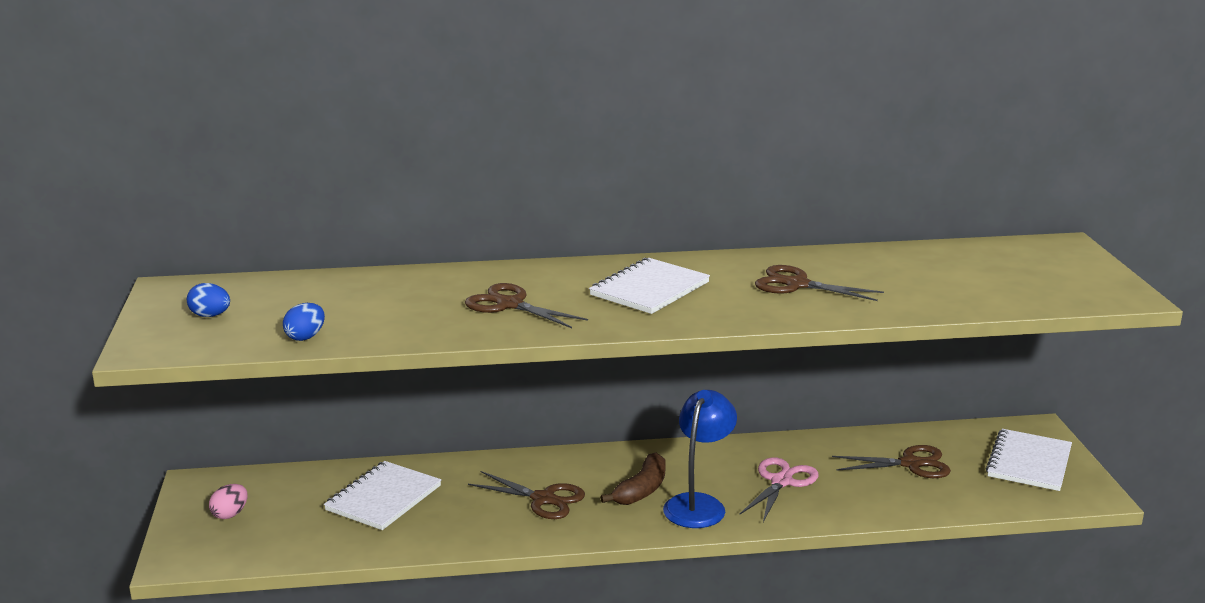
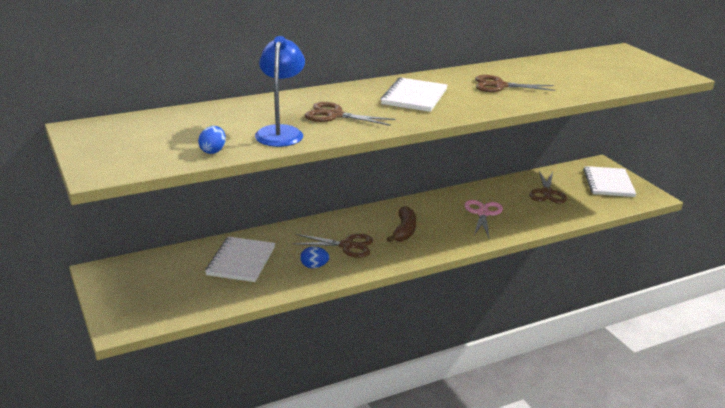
camera: 20 degrees left, 5 degrees up
blue egg [187,283,230,317] -> blue egg moved to [300,246,329,268]
pink egg [209,484,248,519] -> none
blue lamp [663,390,737,528] -> blue lamp moved to [255,36,305,147]
brown scissors [832,445,951,478] -> brown scissors turned 120 degrees clockwise [529,171,567,204]

